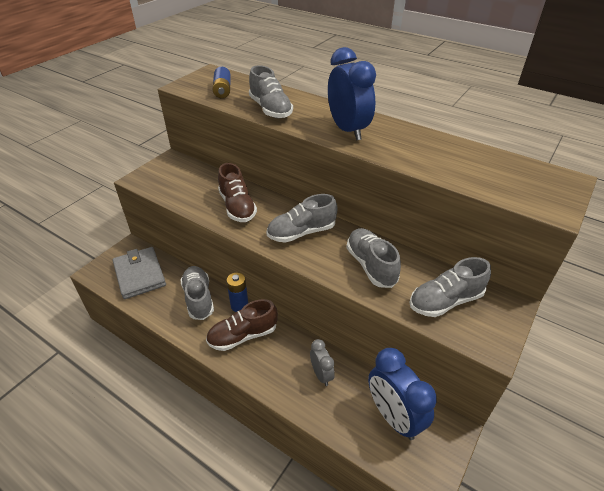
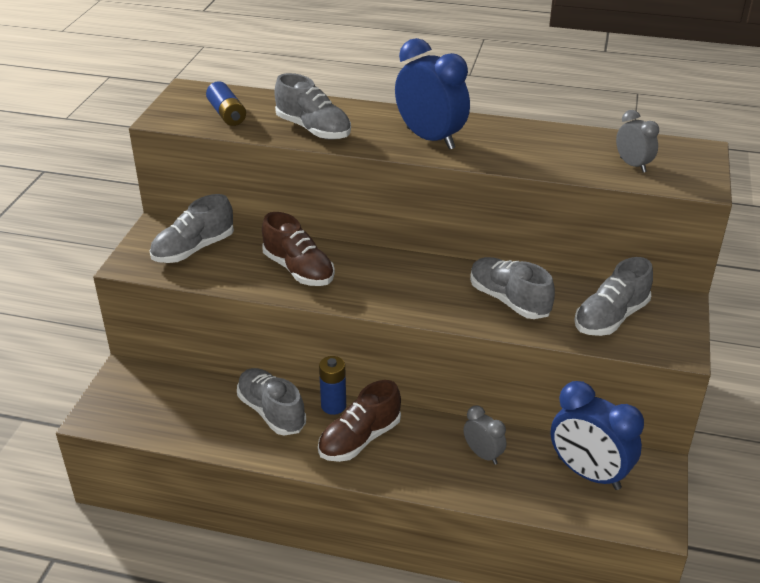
camera: 20 degrees left, 5 degrees down
grey wallet [113,247,166,299] -> none
grey shoe [266,194,338,243] -> grey shoe moved to [150,194,234,263]
none -> grey clock [616,110,659,172]

